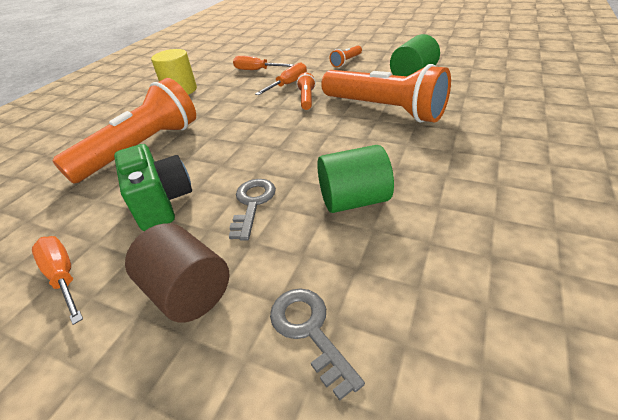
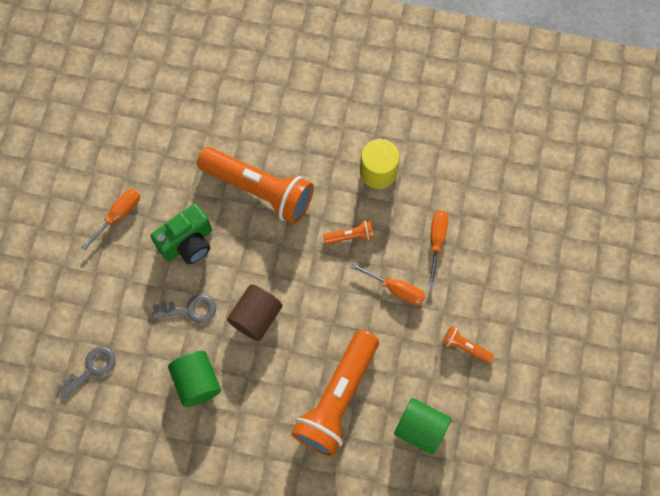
camera: 75 degrees right, 30 degrees up
brown cylinder [125,223,229,323] -> brown cylinder moved to [227,284,282,341]
orange flashlight [297,73,316,110] -> orange flashlight moved to [323,220,374,244]

